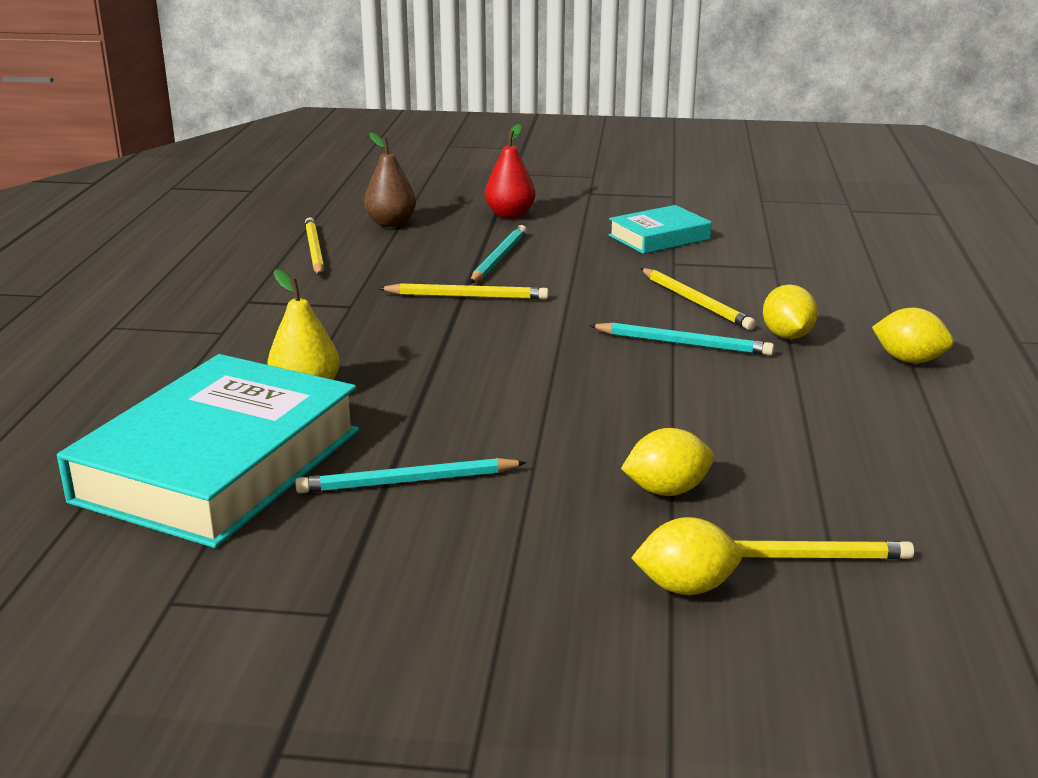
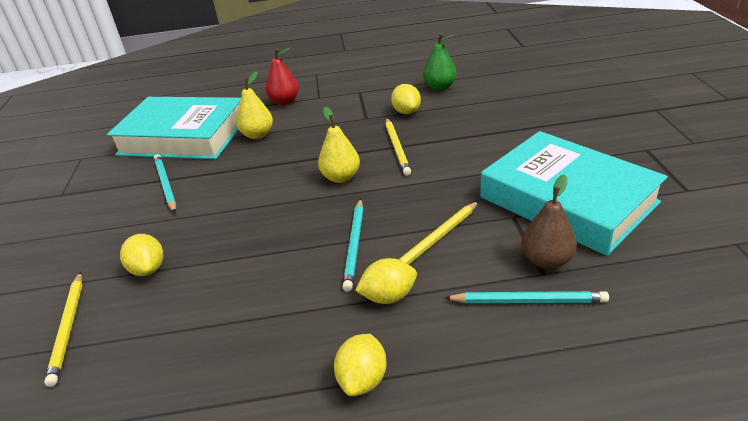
camera: 80 degrees right, 10 degrees up
yellow pencil [305,217,324,276] -> green pear [423,33,456,91]
brown pear [364,132,416,227] -> brown pear moved to [521,174,577,269]
turquoise pencil [470,225,527,283] -> turquoise pencil moved to [445,291,609,303]
red pear [485,124,535,219] -> red pear moved to [266,48,299,105]
turquoise book [609,205,712,254] -> turquoise book [480,131,668,256], size x1.96
yellow lemon [631,517,742,595] -> yellow lemon moved to [391,84,421,114]
none -> yellow pear [318,107,360,183]

